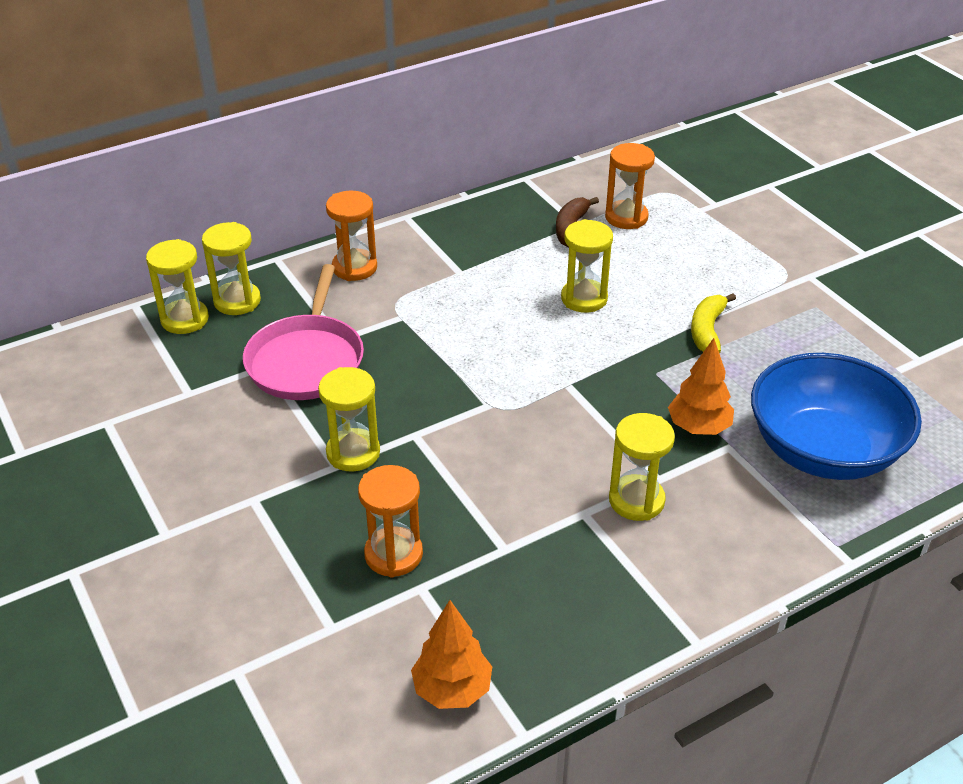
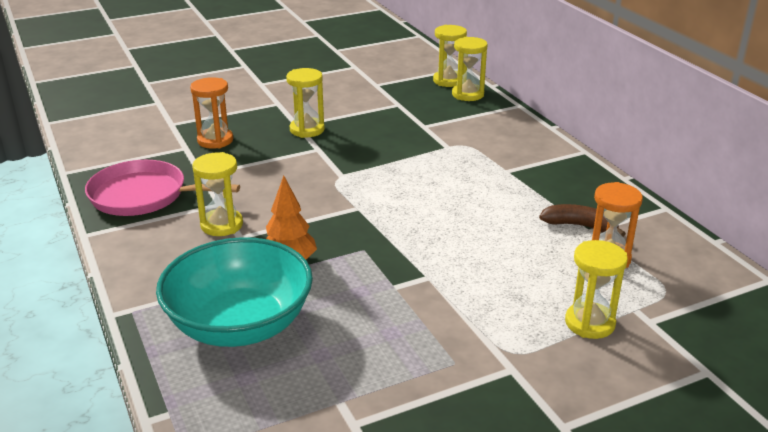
camera: 95 degrees right, 10 degrees down
pink pan [243,264,364,400] -> pink pan moved to [85,160,240,216]
orange hourglass [326,191,377,281] -> none
orange tree [411,600,492,709] -> none
yellow hourglass [561,219,613,313] -> yellow hourglass moved to [565,240,628,339]
yellow banana [691,293,736,354] -> none
blue bowl [751,353,922,480] -> turquoise bowl [156,237,313,347]

